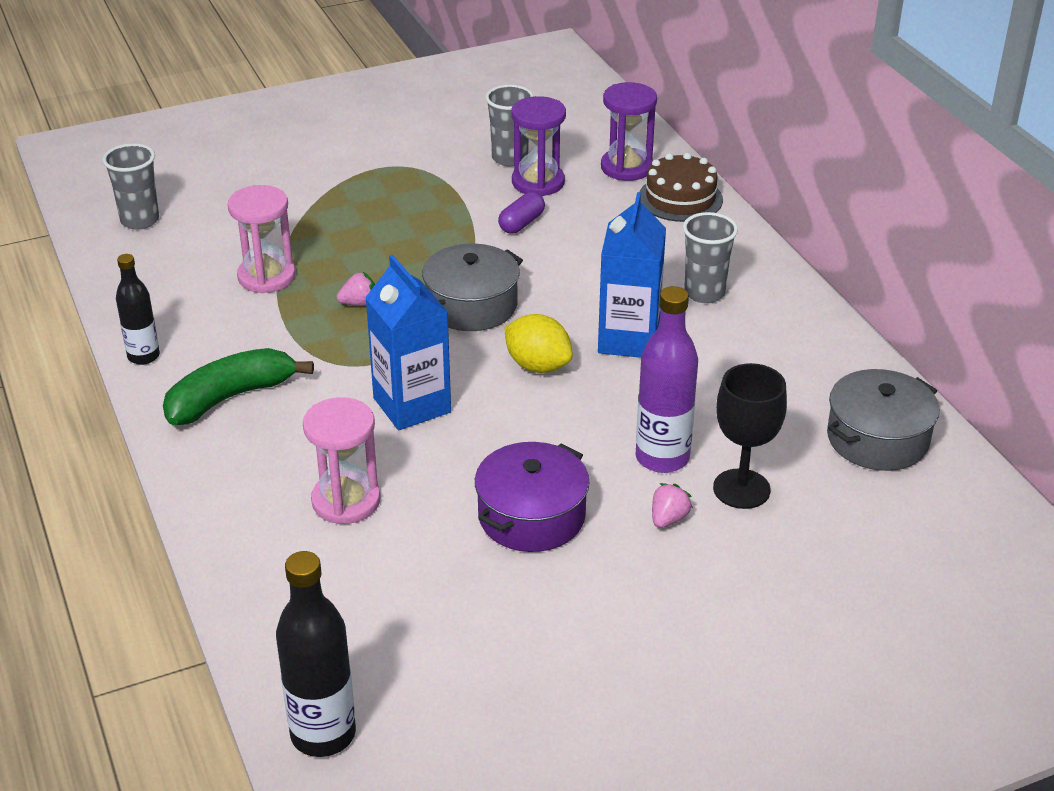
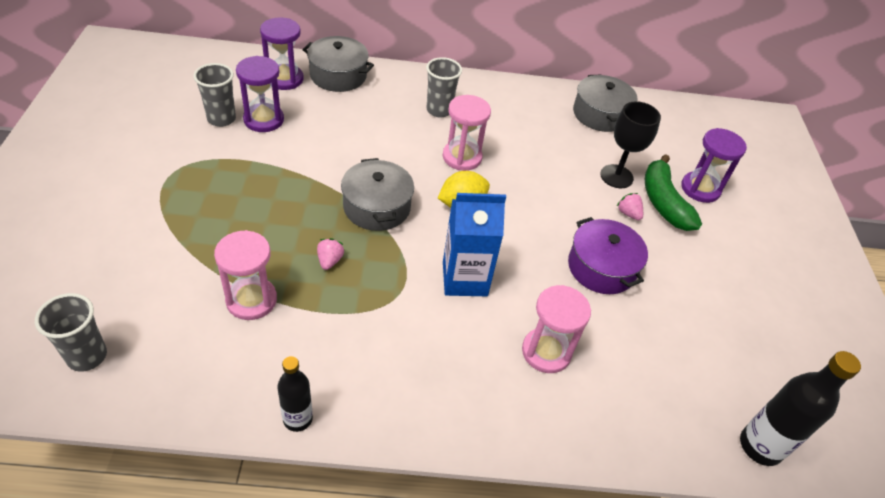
camera: 70 degrees left, 10 degrees up
green banana [163,348,314,425] -> green banana moved to [645,154,702,231]
purple capsule [498,192,545,234] -> none
blue carton [598,192,666,358] -> pink hourglass [443,95,491,171]
purple bottle [636,286,698,473] -> none
brown cake [640,153,723,222] -> grey pot [303,36,374,92]
none -> purple hourglass [681,128,747,203]

